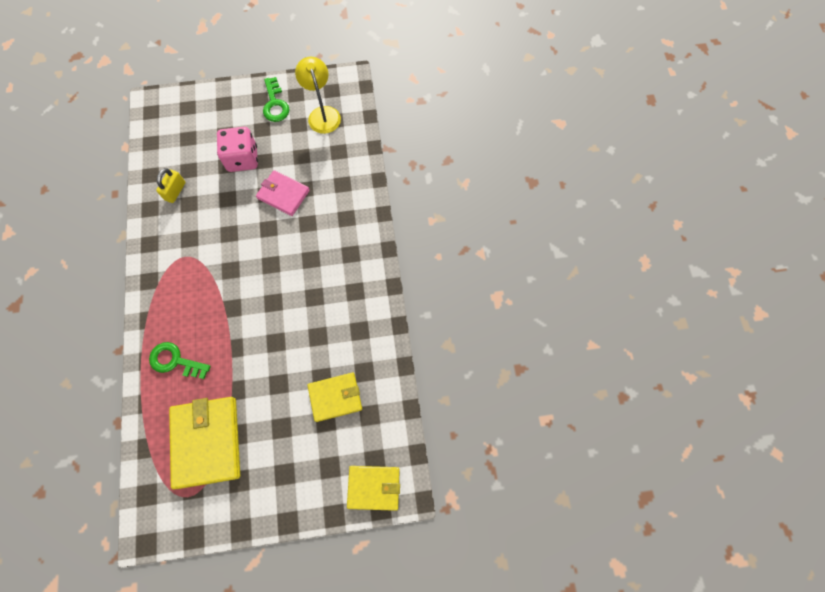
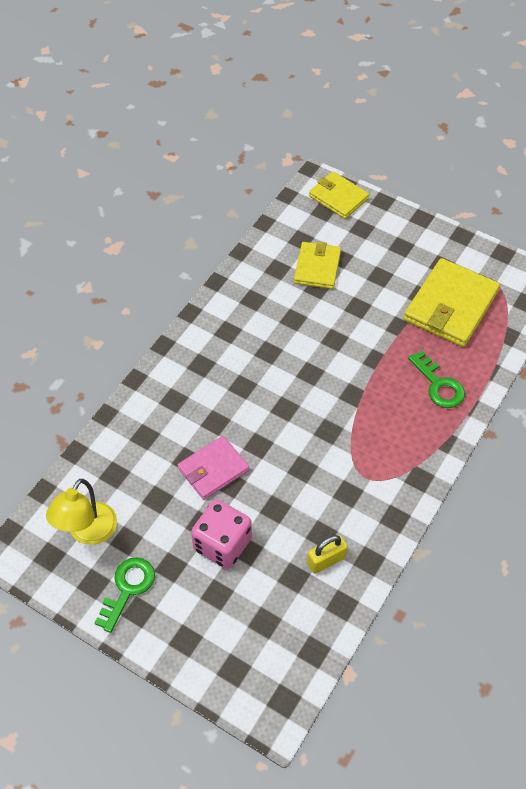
camera: 140 degrees left, 15 degrees down
pink wallet [256,170,310,216] -> pink wallet turned 75 degrees clockwise [178,436,250,500]
yellow wallet [307,373,362,422] -> yellow wallet turned 75 degrees clockwise [294,241,341,289]

